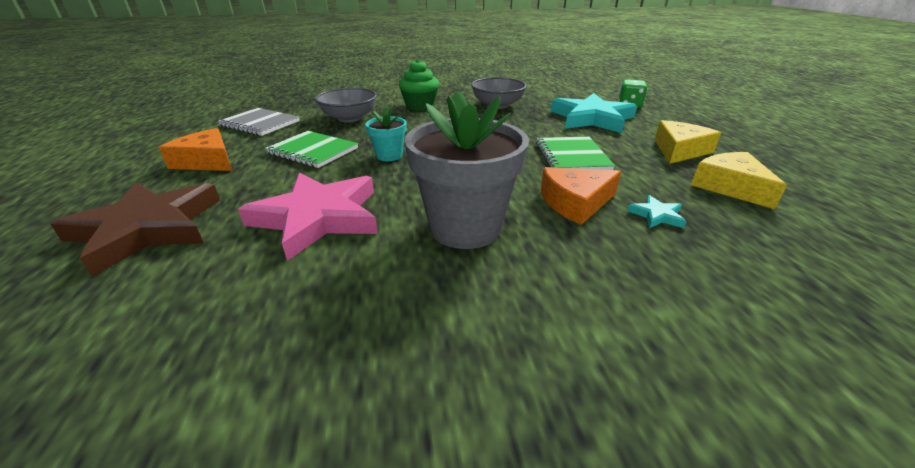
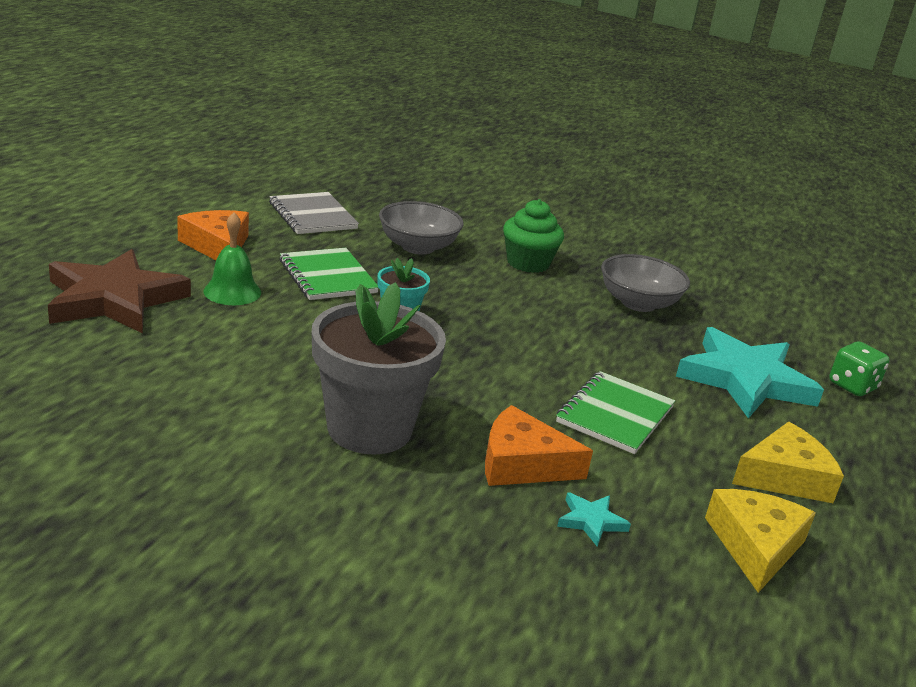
camera: 30 degrees right, 5 degrees down
pink star [238,172,378,261] -> none
none -> green bell [203,212,261,305]

